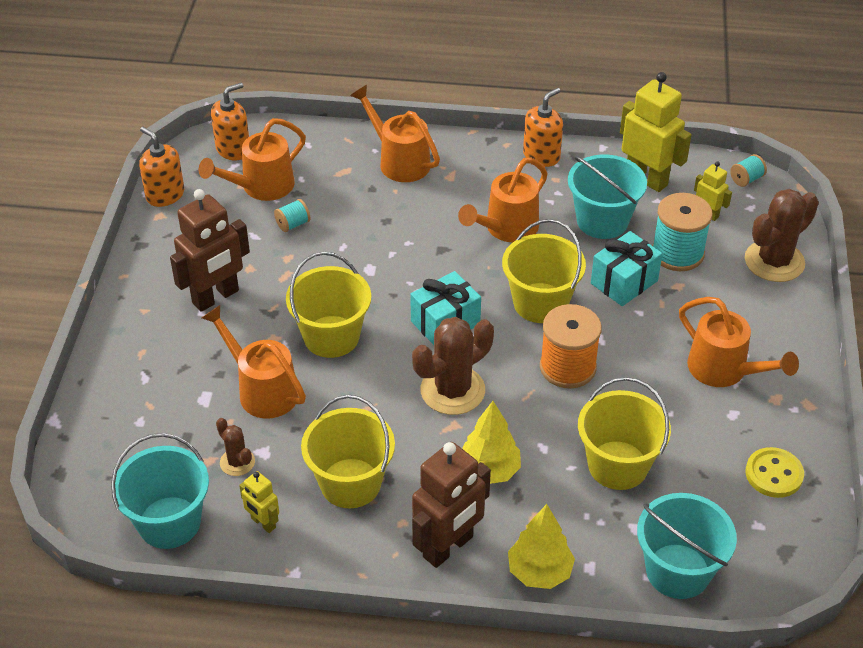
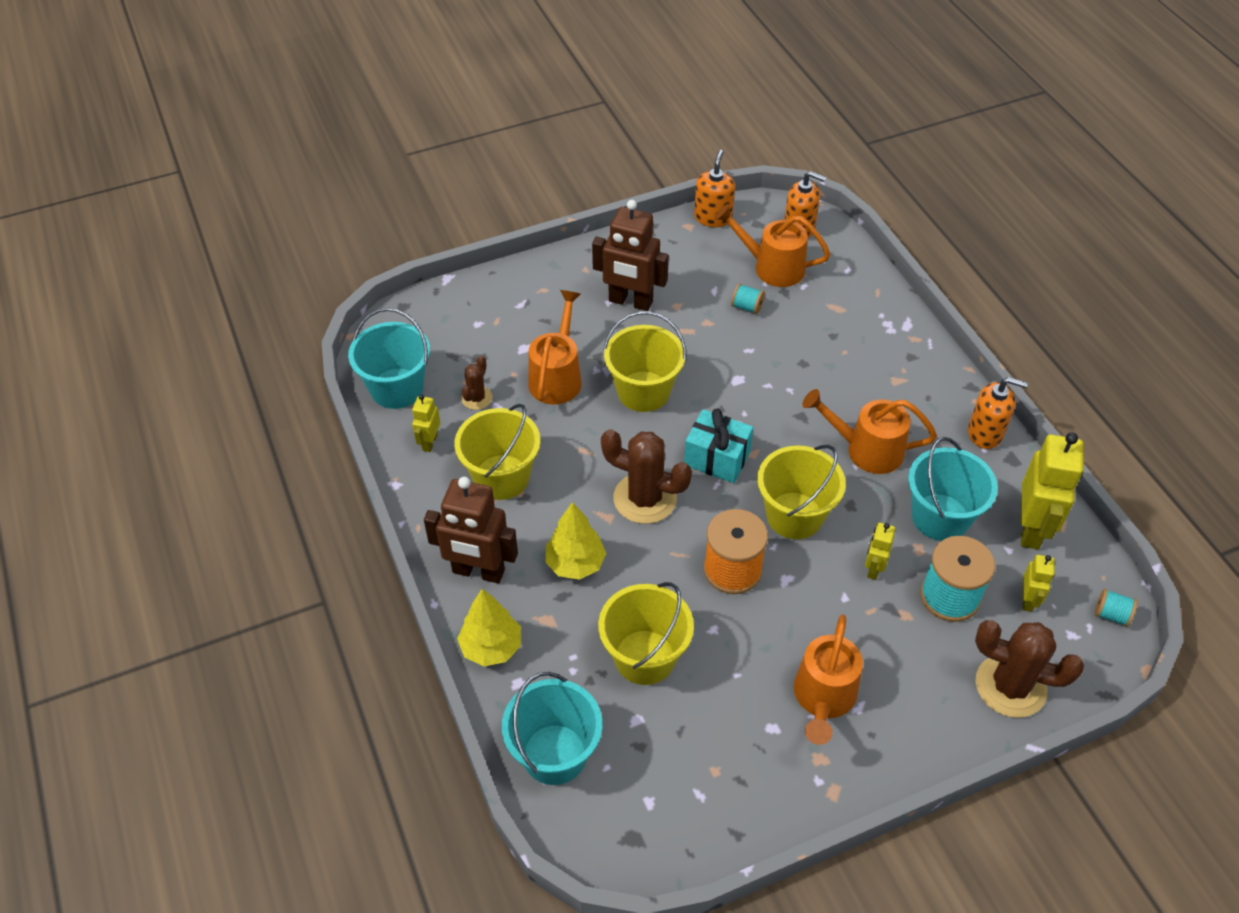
camera: 60 degrees right, 5 degrees up
orange watering can [350,85,440,182] -> none
turquoise gift [591,231,662,306] -> yellow robot [865,523,895,580]
yellow button [746,447,804,498] -> none

